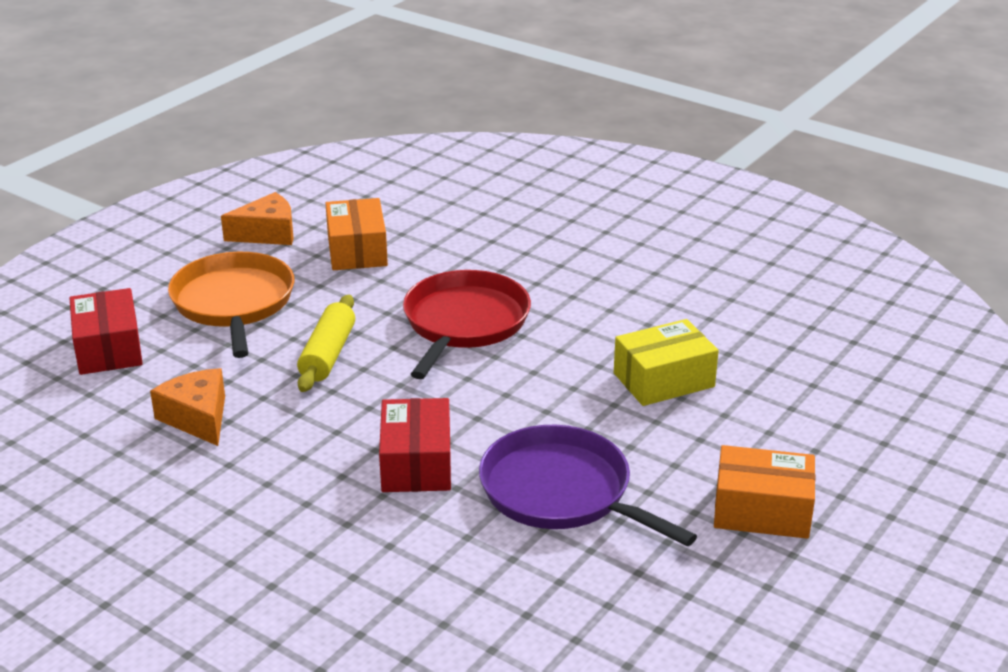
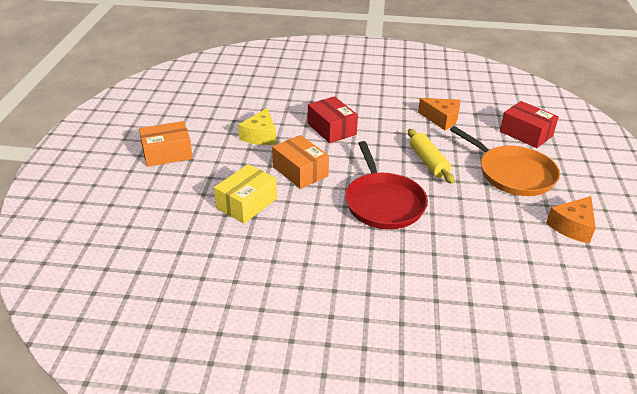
camera: 150 degrees right, 5 degrees up
orange box [325,198,388,270] -> orange box moved to [272,135,329,189]
purple pan [479,425,697,546] -> yellow cheese [238,108,276,145]

